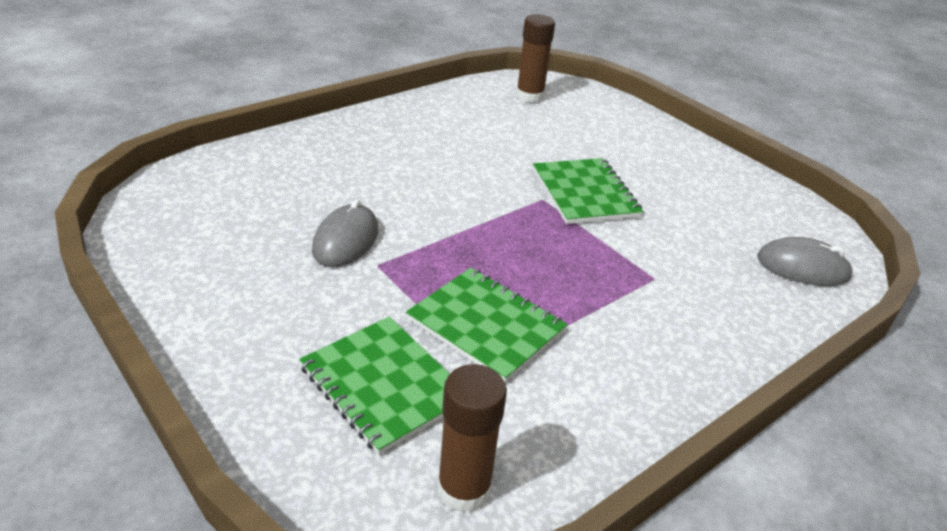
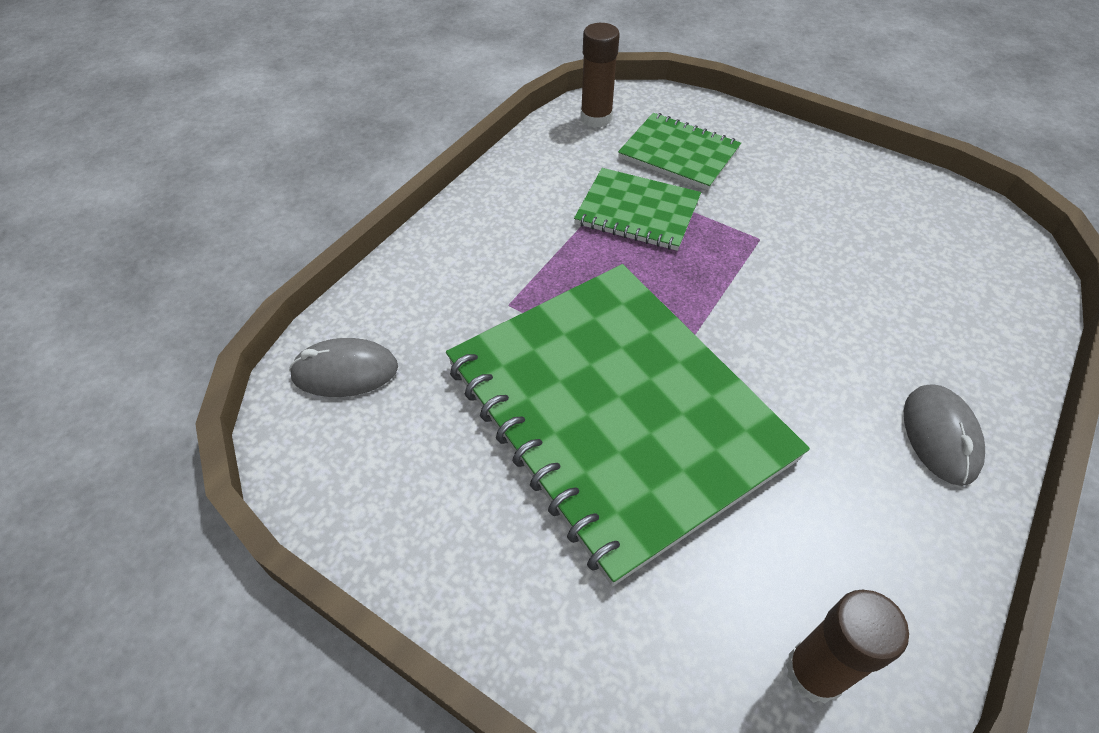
camera: 165 degrees right, 15 degrees up
grey mouse [312,200,378,267] -> grey mouse moved to [904,384,985,486]
green notebook [533,158,643,224] -> green notebook [446,264,810,586], size x2.17

